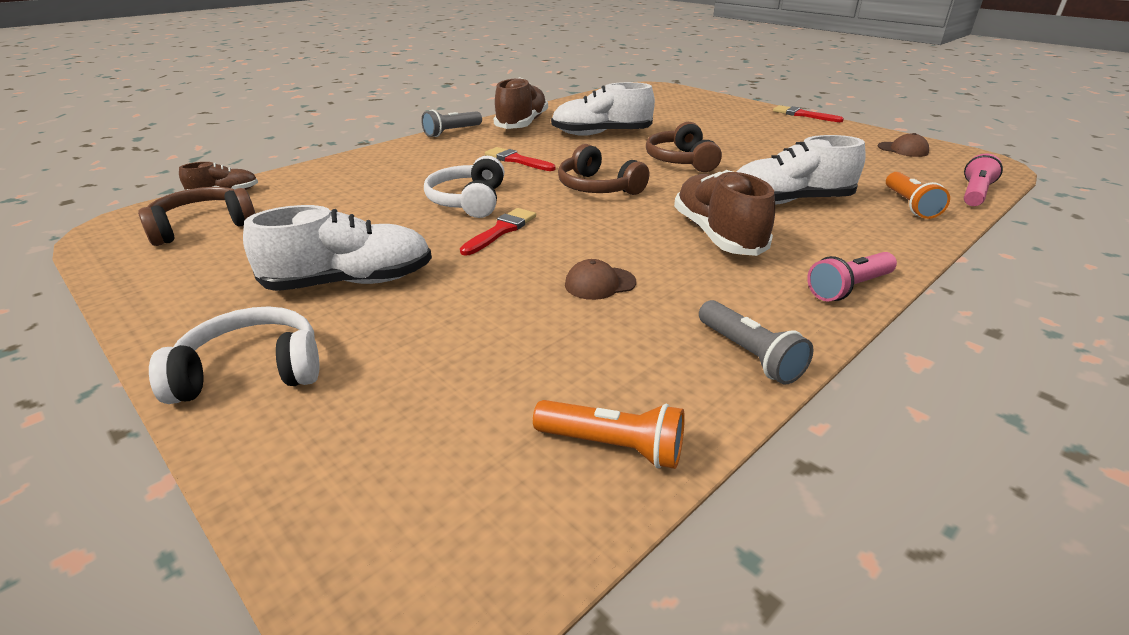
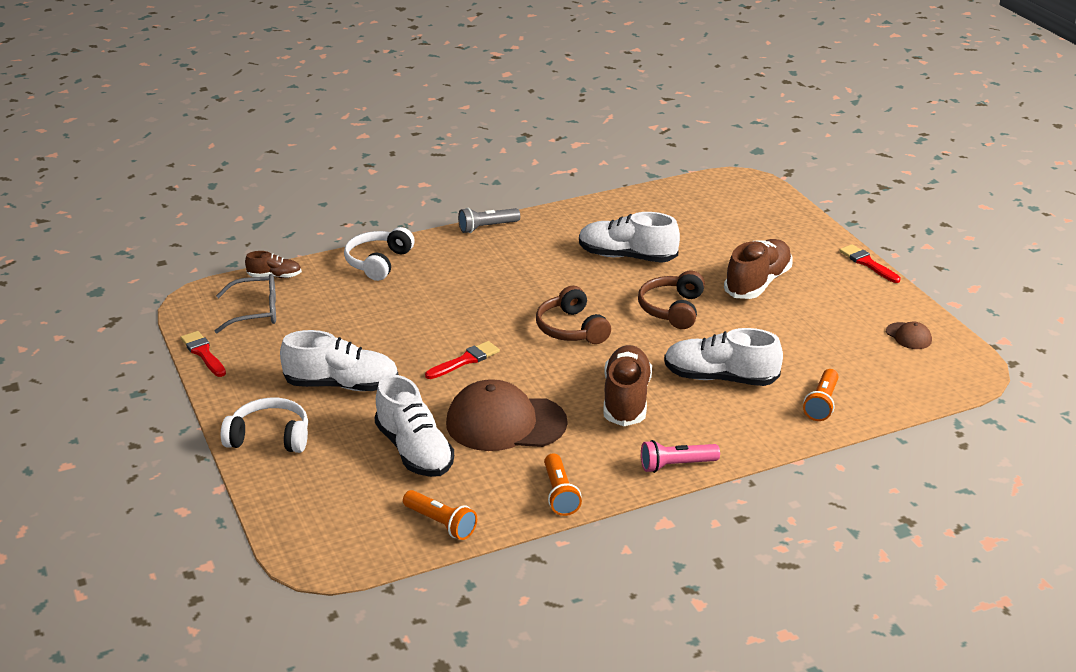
camera: 20 degrees right, 0 degrees up
brown headphones [138,187,256,246] -> grey glasses [215,274,276,333]
white headphones [424,156,504,218] -> white headphones moved to [344,227,415,281]
red brush [485,147,555,171] -> red brush moved to [181,331,226,377]
brown shoe [493,77,548,129] -> brown shoe moved to [724,239,793,299]
brown cap [565,259,636,300] -> brown cap [446,379,568,451], size x2.30
grey flashlight [699,300,814,384] -> orange flashlight [544,453,582,516]
pink flashlight [964,153,1003,206] -> none
none -> white shoe [374,375,454,477]

